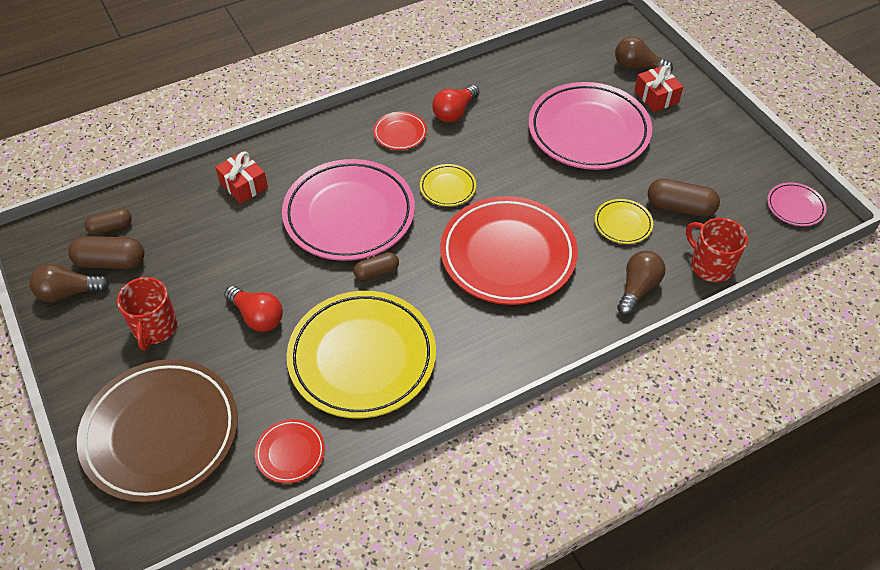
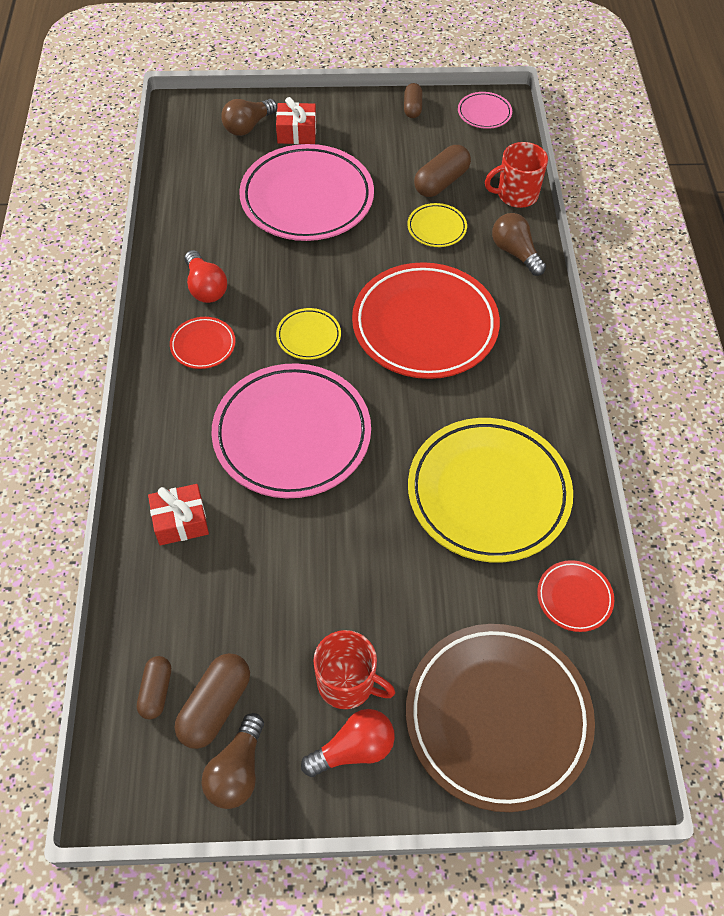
camera: 65 degrees left, 5 degrees up
red light bulb [224,286,283,332] -> red light bulb moved to [301,709,395,777]
brown capsule [353,252,399,281] -> brown capsule moved to [404,83,422,118]

